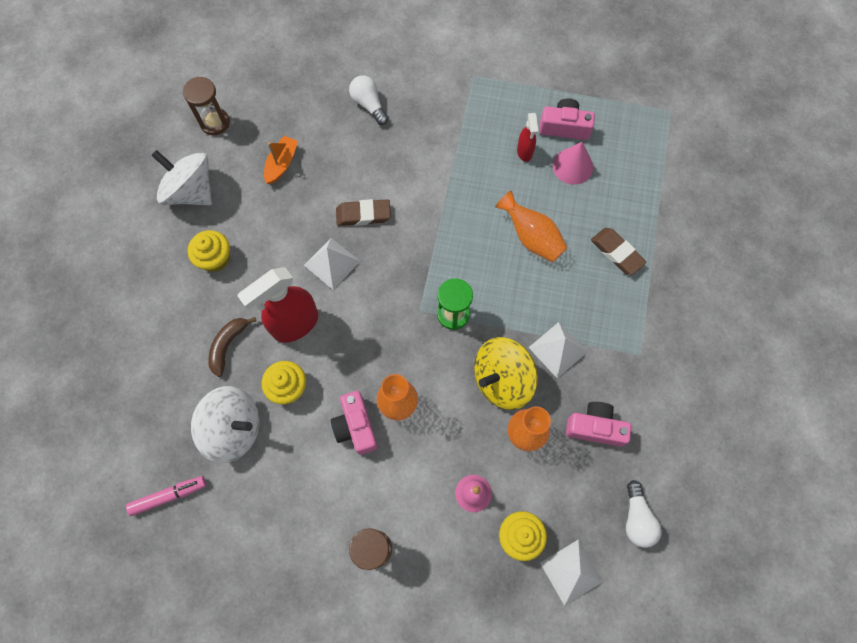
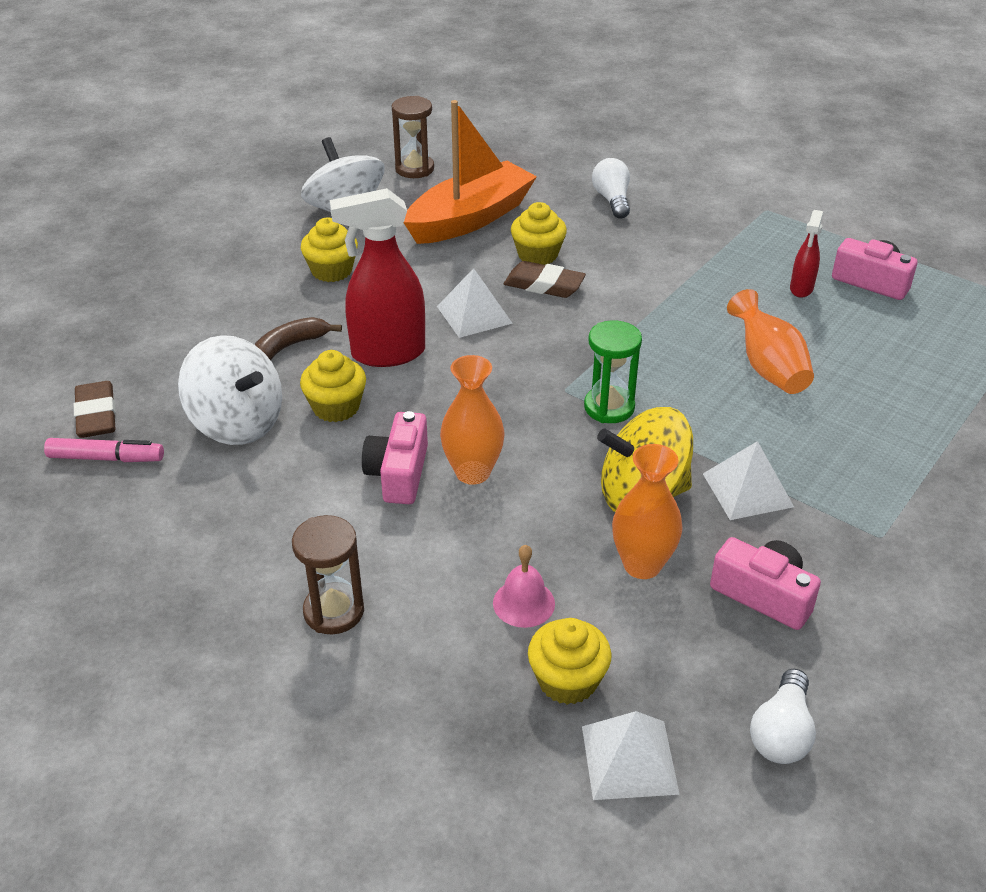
camera: 25 degrees right, 30 degrees down
orange boat [264,136,298,184] -> orange boat [404,100,537,244], size x2.07
pink cone [553,142,593,184] -> none
brown eraser [591,228,647,275] -> brown eraser moved to [74,381,116,438]
none -> yellow cupcake [511,202,567,265]

